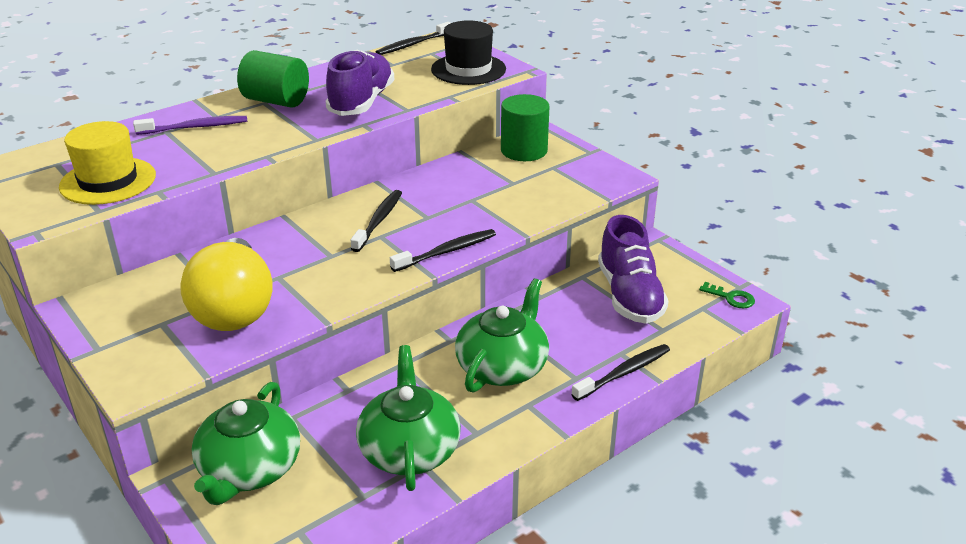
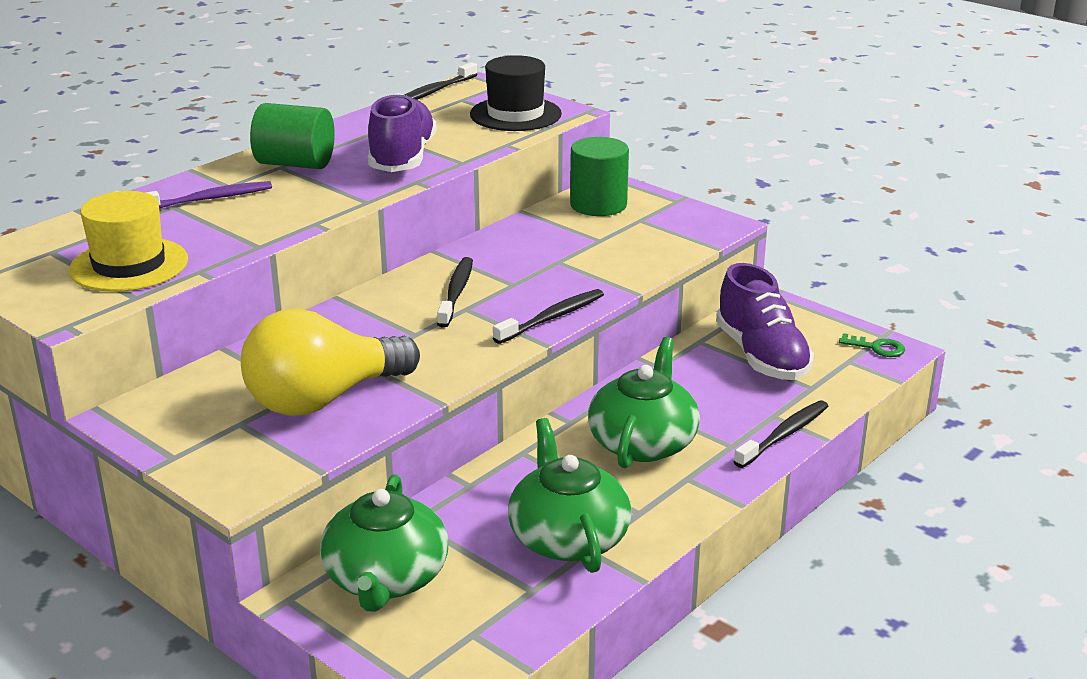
camera: 10 degrees left, 5 degrees down
yellow light bulb [180,238,273,331] -> yellow light bulb turned 75 degrees clockwise [241,308,420,416]

